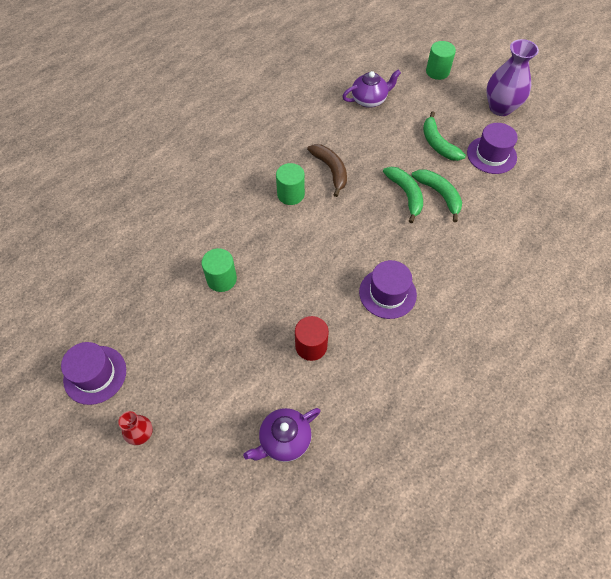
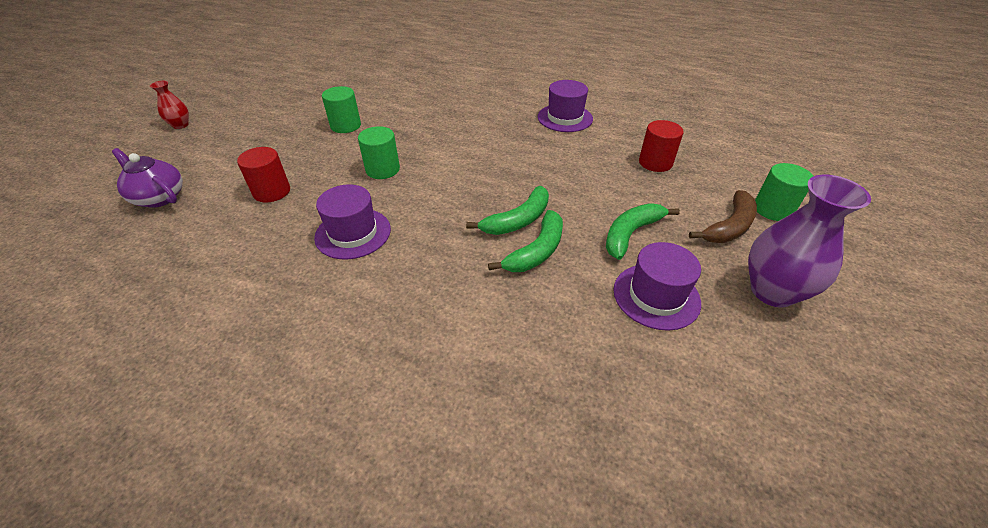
camera: 70 degrees right, 15 degrees down
purple hat [61,342,126,405] -> purple hat moved to [538,80,593,132]
green cylinder [276,163,305,205] -> green cylinder moved to [358,126,400,179]
brown banana [307,144,347,197] -> brown banana moved to [689,190,757,243]
purple teapot [342,69,401,108] -> red cylinder [639,120,684,172]

